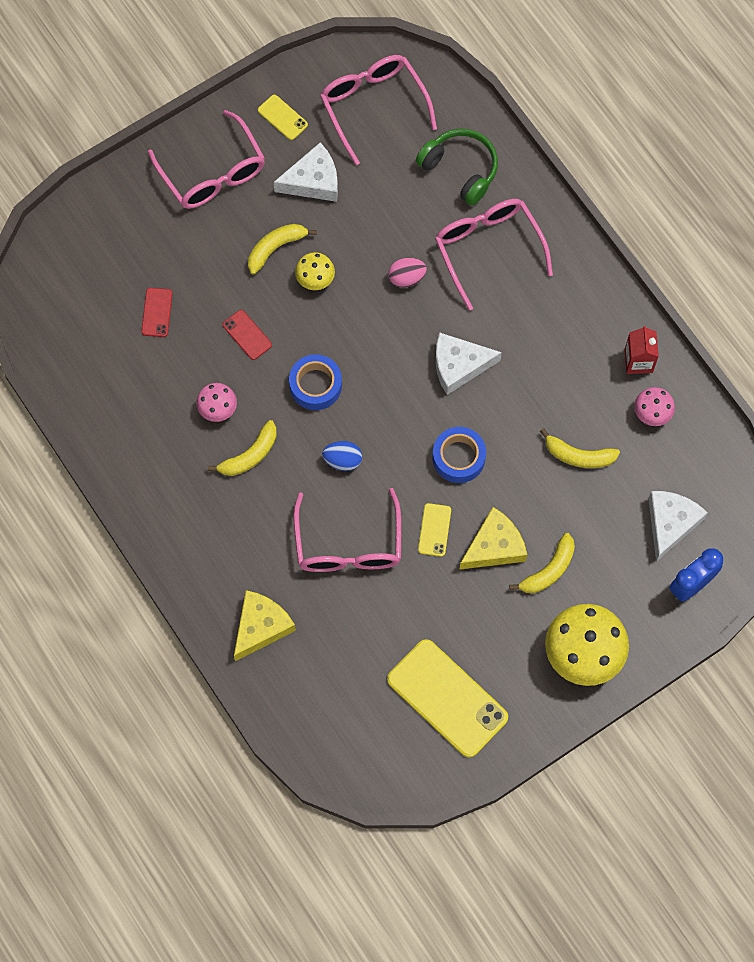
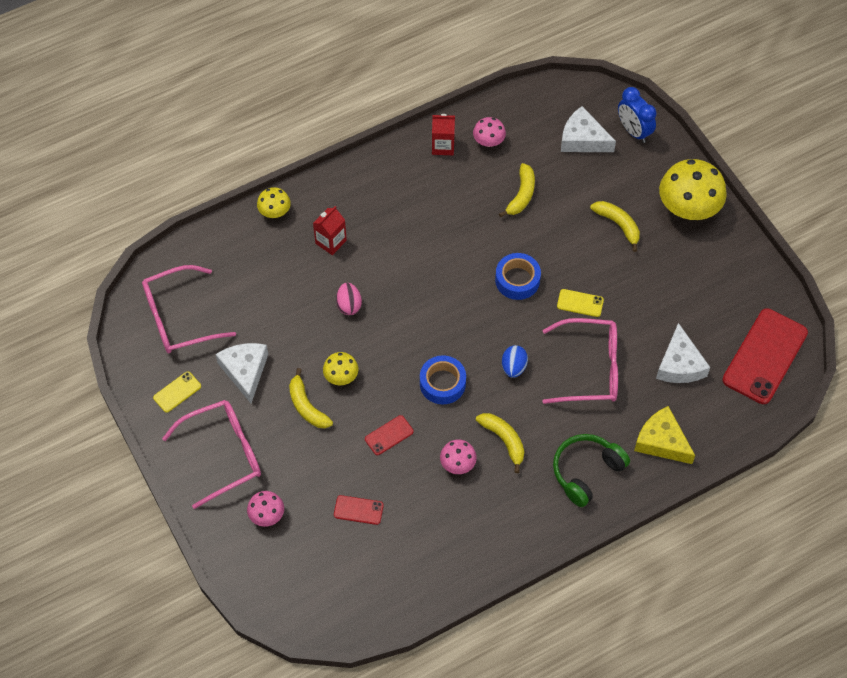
camera: 85 degrees left, 10 degrees down
yellow phone [387,639,508,758] -> none
green headphones [416,129,498,205] -> green headphones moved to [553,434,630,507]
pink glasses [435,199,553,310] -> red carton [313,206,347,255]
white cheese [436,332,502,395] -> white cheese moved to [656,323,710,383]
yellow cheese [459,507,527,570] -> none
none -> pink mushroom [247,491,284,527]
none -> yellow mushroom [257,187,291,218]
none -> red phone [722,308,808,404]

